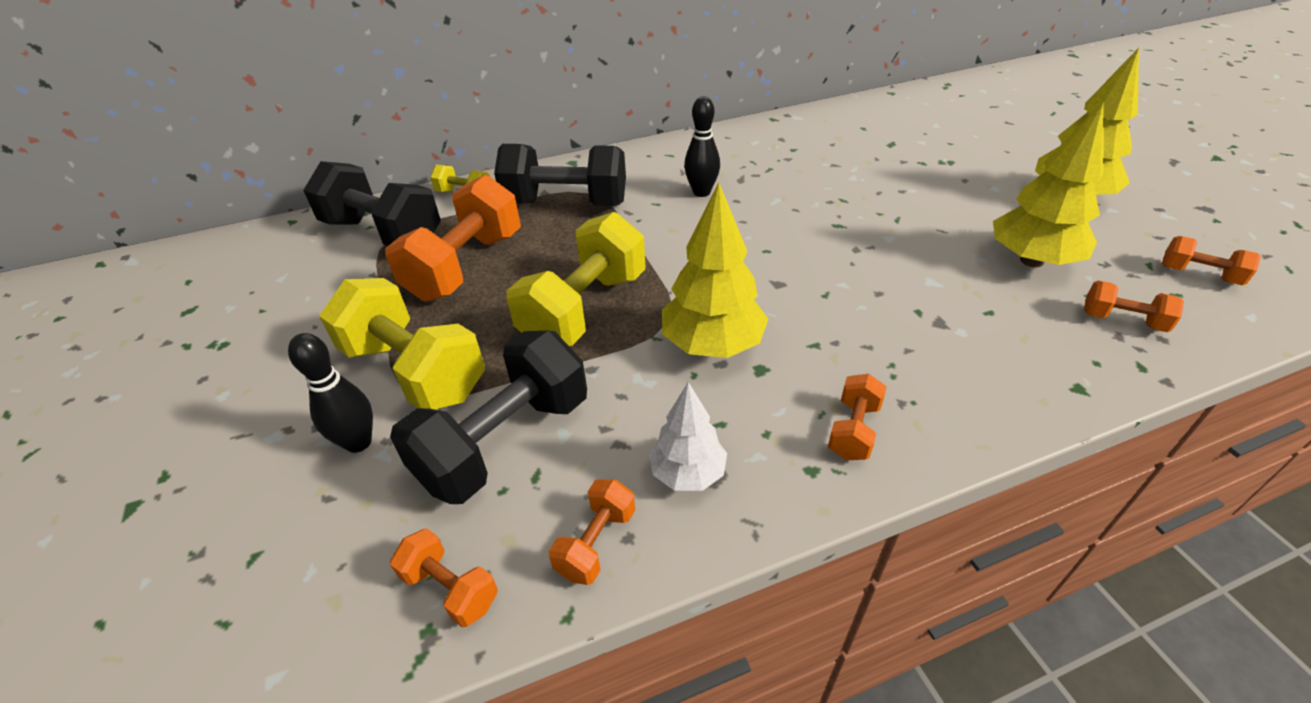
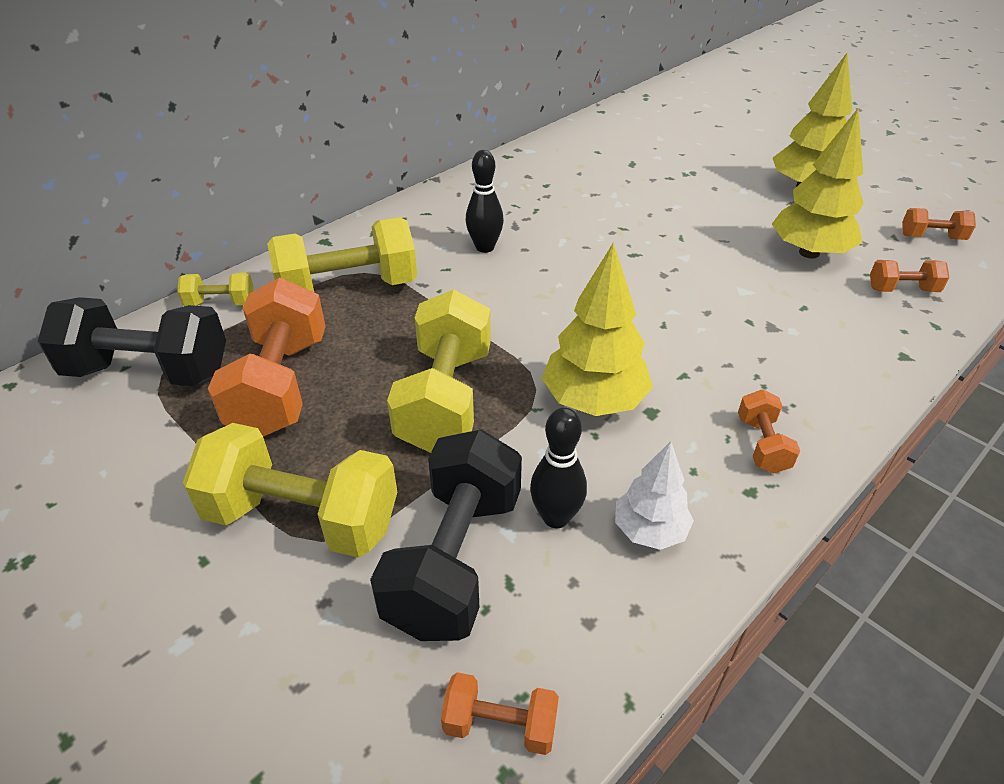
camera: 25 degrees left, 0 degrees up
black bowling pin [288,333,373,453] -> black bowling pin moved to [530,407,587,528]
black dumbbell [494,144,626,206] -> yellow dumbbell [267,217,417,292]
orange dumbbell [549,479,635,585] -> none

